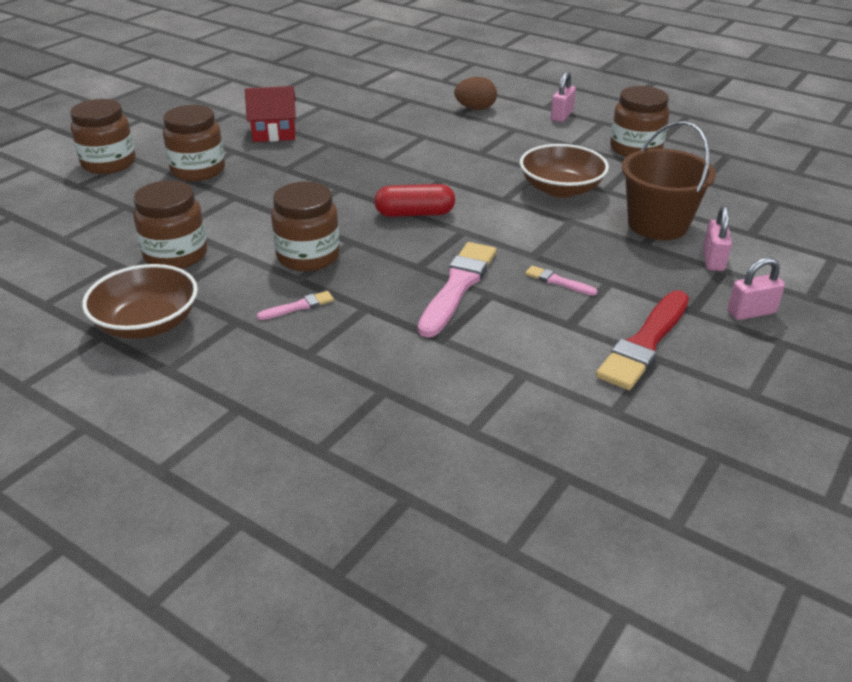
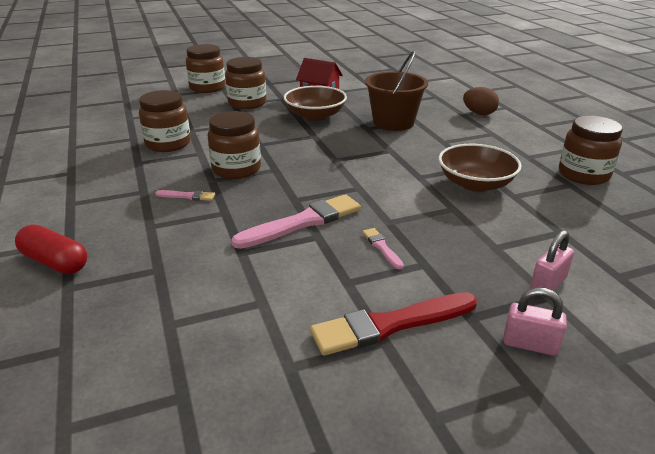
camera: 35 degrees right, 5 degrees down
brown bowl [82,264,198,339] -> brown bowl moved to [284,86,347,121]
red capsule [374,184,455,217] -> red capsule moved to [15,224,87,274]
pink padlock [551,71,576,122] -> none
brown bucket [622,121,716,240] -> brown bucket moved to [365,51,428,131]

